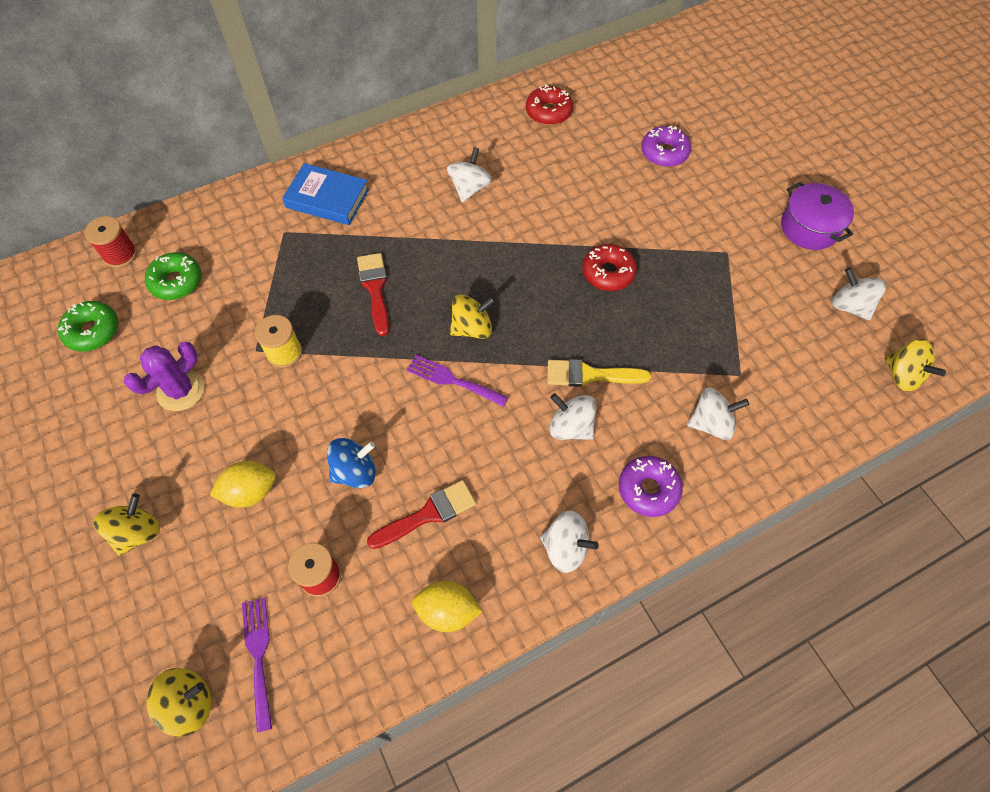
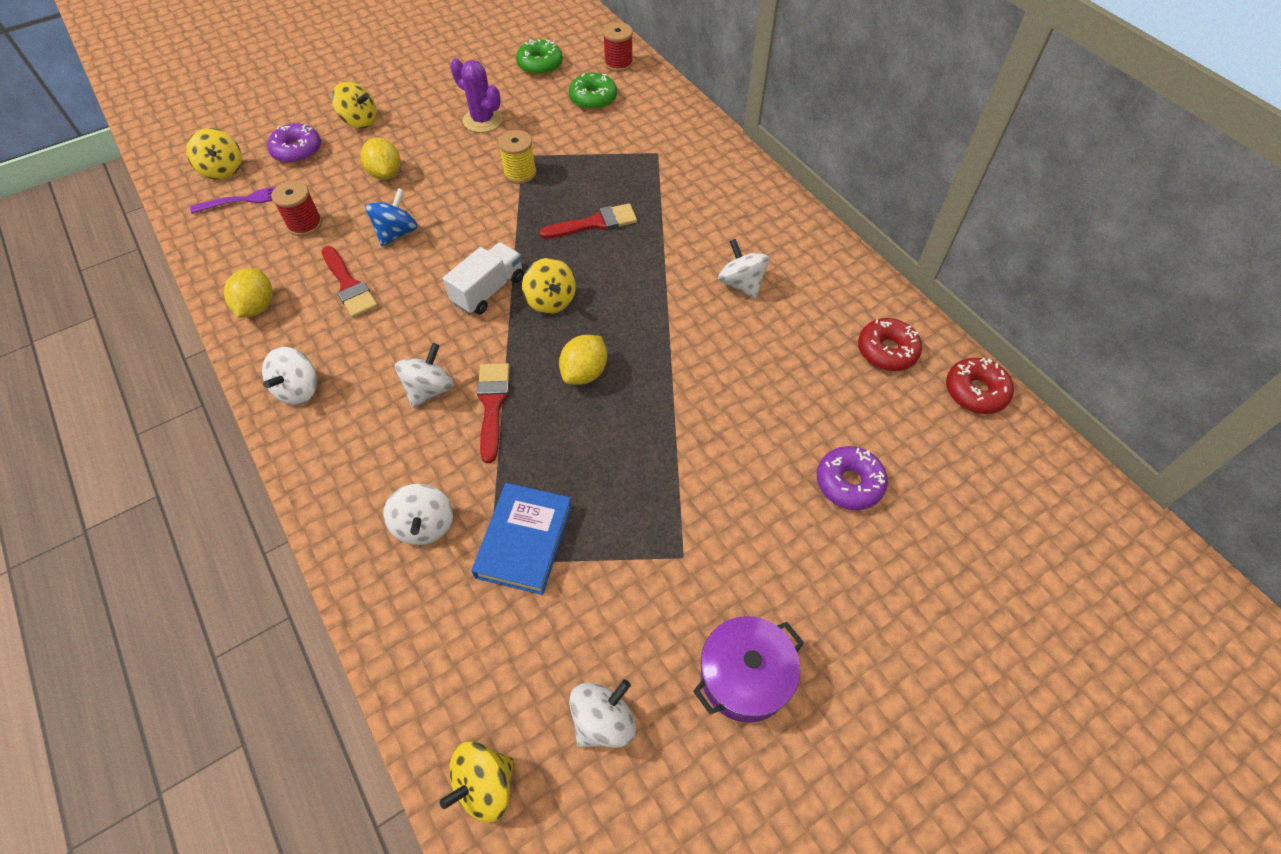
camera: 85 degrees right, 5 degrees down
blue book [282,163,369,225] -> blue book moved to [471,483,572,595]
blue spinning top [327,438,376,488] -> blue spinning top turned 120 degrees counterclockwise [366,188,418,247]
purple fork [407,355,508,407] -> white truck [443,242,523,315]
white spinning top [447,147,492,203] -> white spinning top turned 135 degrees counterclockwise [718,239,770,299]
yellow brush [547,359,651,387] -> red brush [477,363,510,463]
red donut [582,244,637,291] -> red donut moved to [946,358,1014,414]
purple donut [619,456,683,517] -> purple donut moved to [267,123,321,163]
none -> yellow lemon [559,335,607,385]

